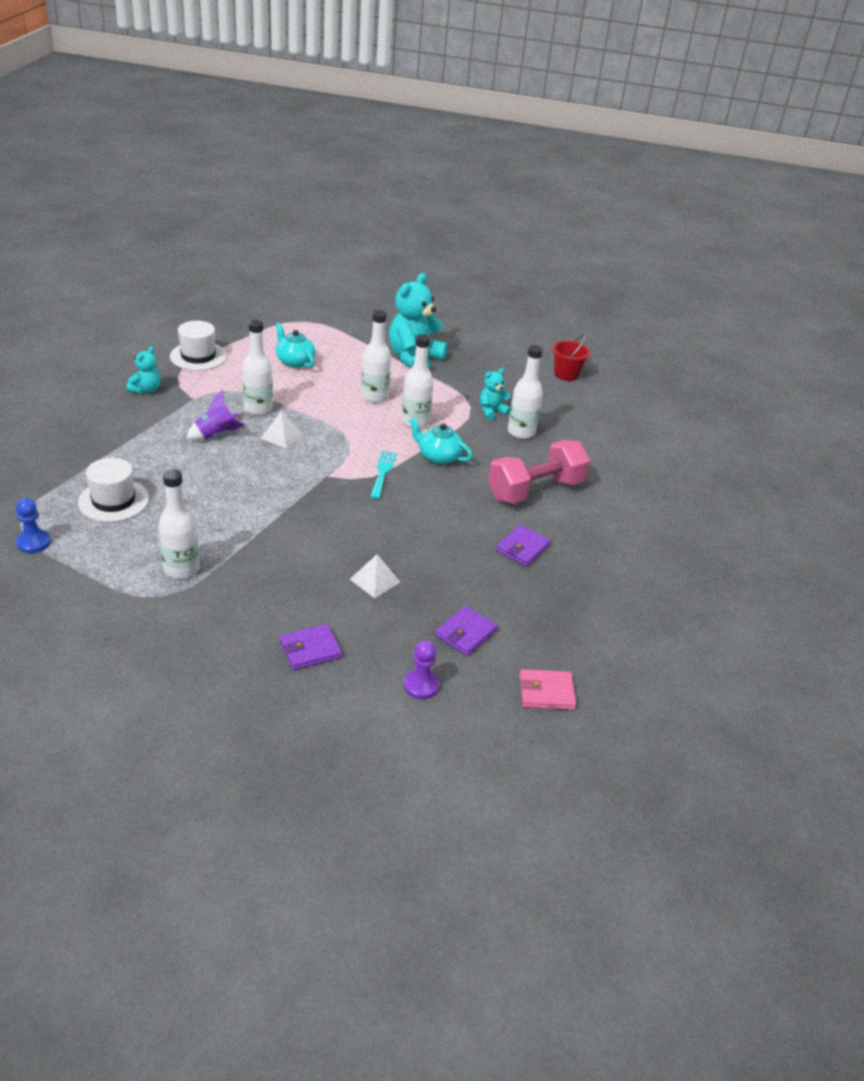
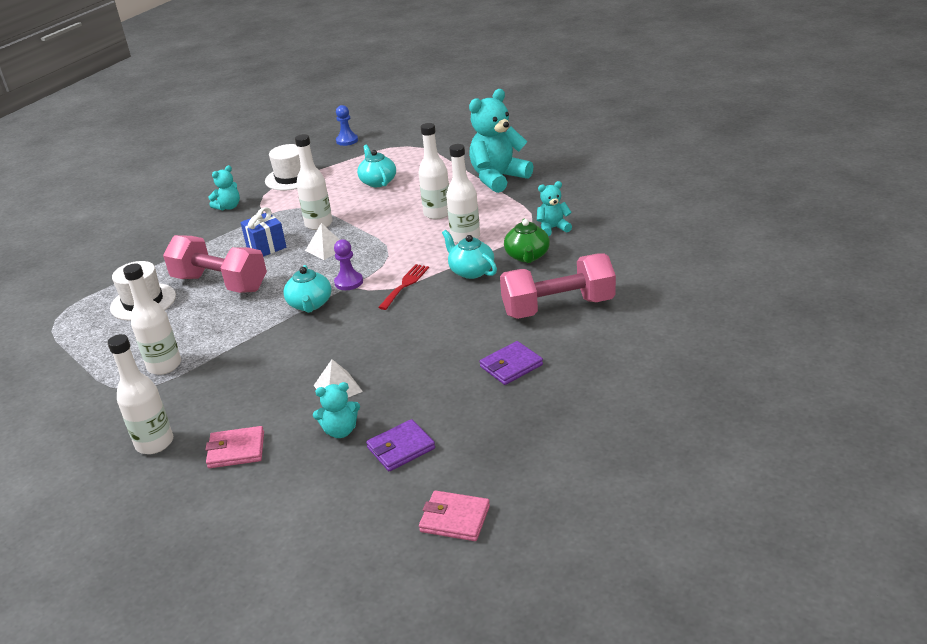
camera: 25 degrees right, 5 degrees down
blue pawn [16,498,51,553] -> blue pawn moved to [336,105,358,146]
purple rocket [186,390,245,441] -> blue gift [240,207,286,257]
purple wallet [280,624,342,670] -> pink wallet [205,426,264,468]
turquoise fork [370,451,397,499] -> red fork [378,264,429,310]
purple pawn [404,640,439,699] -> purple pawn moved to [334,239,363,290]
white bottle [508,345,543,439] -> white bottle moved to [107,334,173,454]
red bucket [553,334,590,381] -> none
none -> pink dumbbell [163,235,267,293]
none -> turquoise teapot [283,265,331,313]
none -> turquoise teddy bear [313,382,360,438]
none -> green teapot [504,218,550,263]

